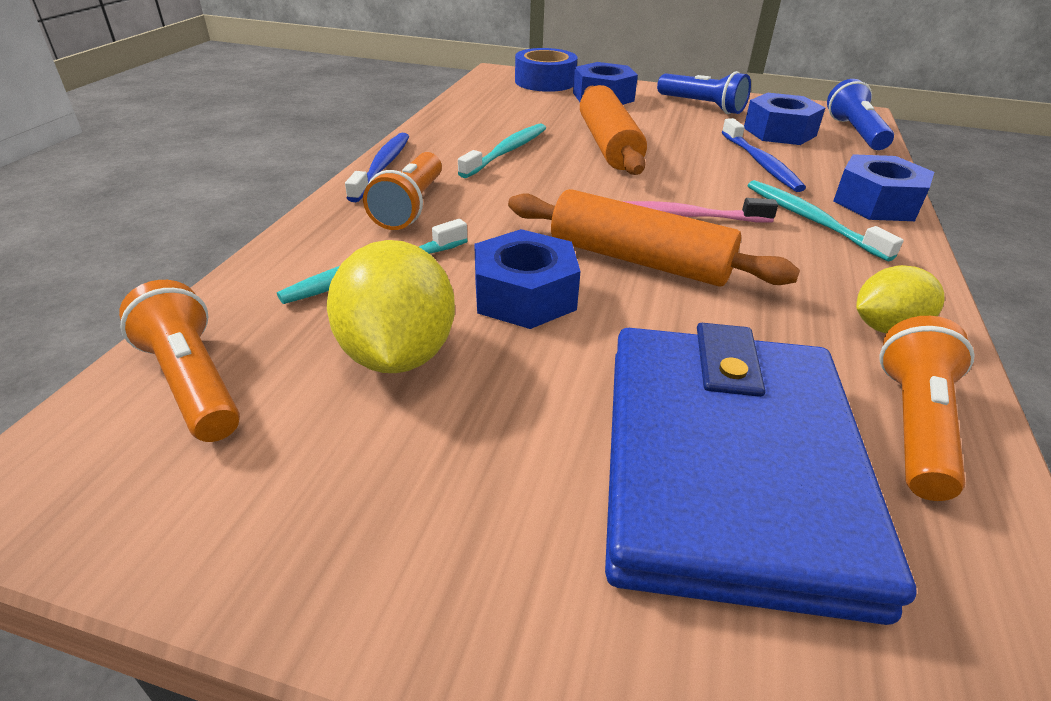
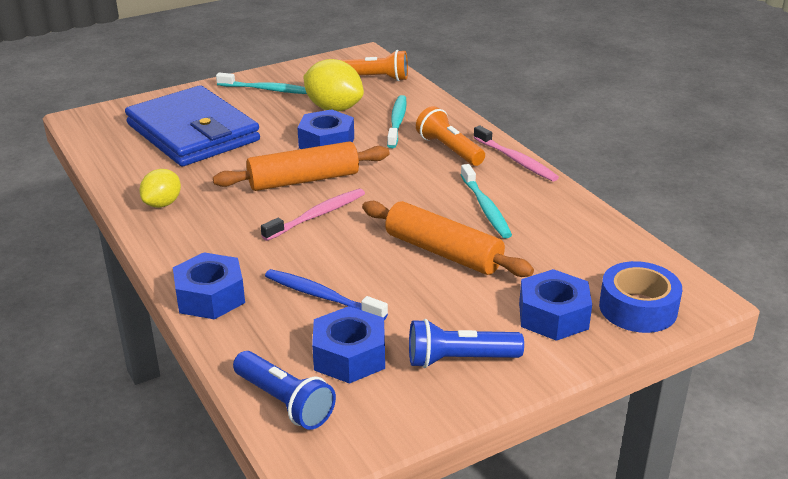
camera: 135 degrees right, 5 degrees down
blue toothbrush [345,133,409,202] -> pink toothbrush [473,126,559,182]
turquoise toothbrush [747,180,904,262] -> turquoise toothbrush moved to [216,73,307,94]
orange flashlight [880,316,975,501] -> none

